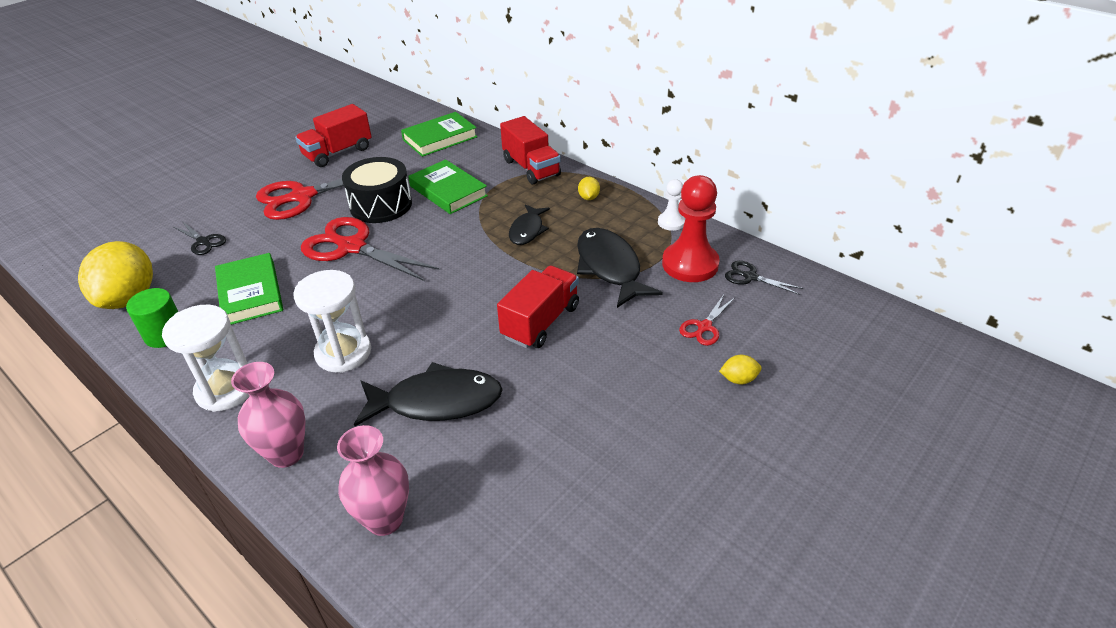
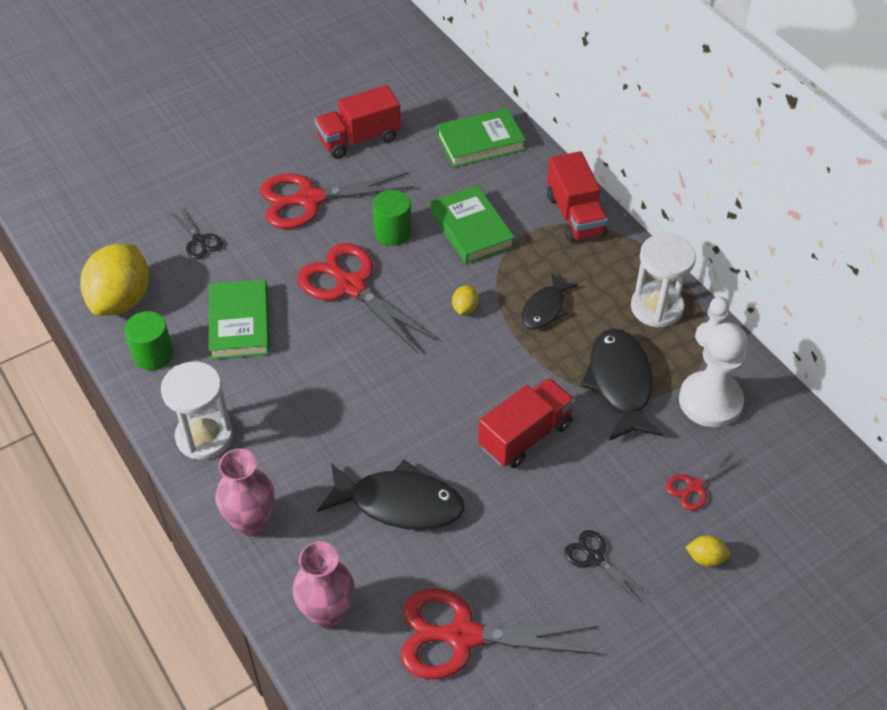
camera: 15 degrees right, 10 degrees up
white hourglass [293,270,371,373] -> white hourglass moved to [631,233,696,328]
black drum [342,157,412,223] -> green cylinder [373,190,412,246]
yellow lemon [578,177,600,200] -> yellow lemon moved to [452,285,479,315]
red pawn [662,175,720,282] -> white pawn [679,323,748,427]
black scissors [725,261,804,295] -> black scissors moved to [564,530,648,602]
none -> red scissors [400,589,600,679]

